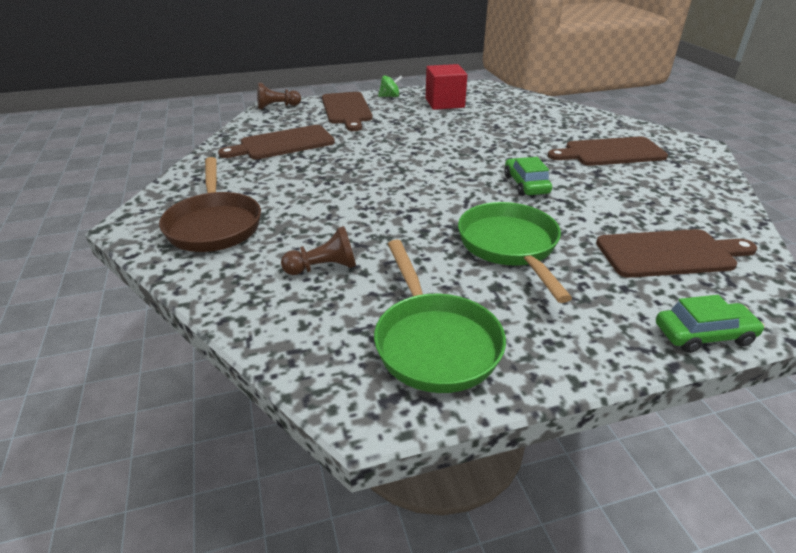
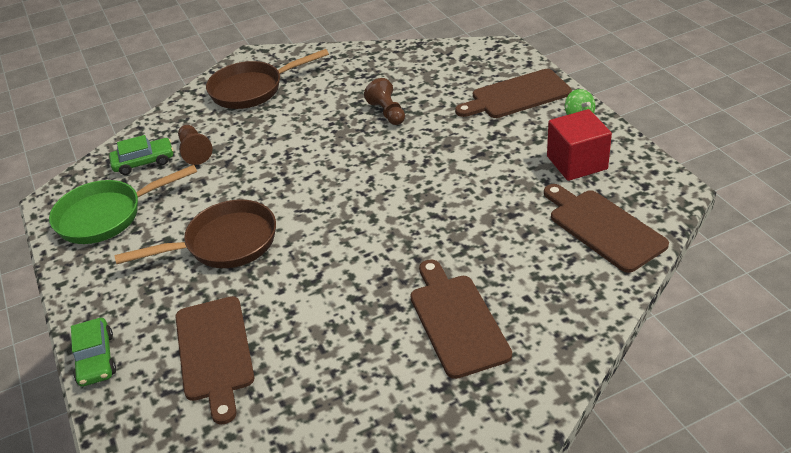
camera: 85 degrees right, 5 degrees up
brown cutting board [218,125,335,159] -> brown cutting board moved to [544,184,669,273]
brown pawn [257,82,301,109] -> brown pawn moved to [364,78,405,125]
green pan [458,202,572,303] -> brown pan [114,200,276,268]
green car [504,157,552,196] -> green car moved to [109,135,174,175]

